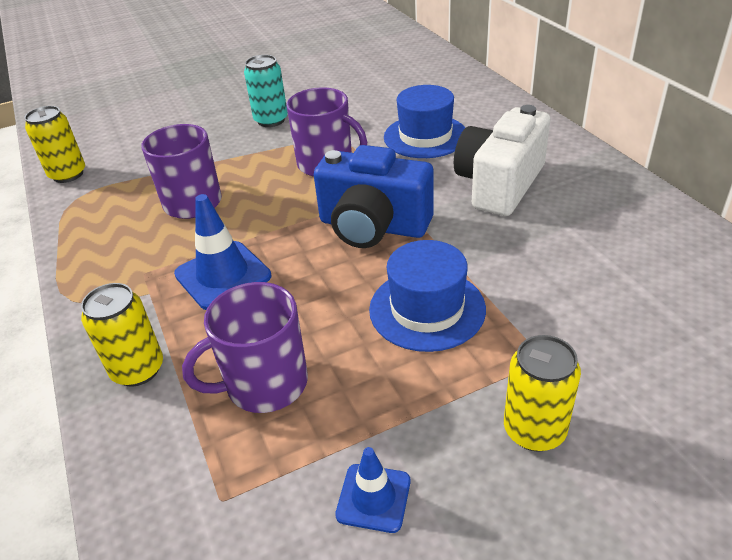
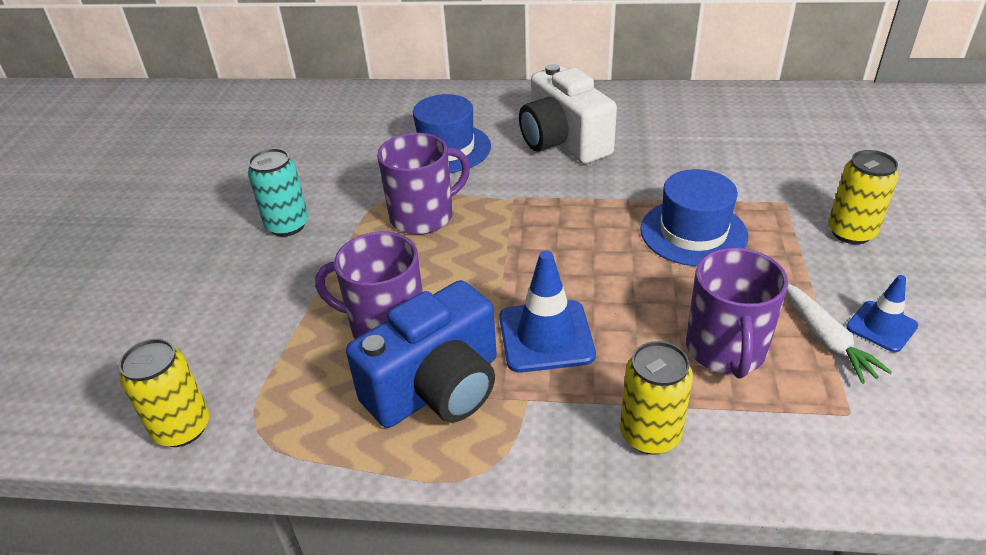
camera: 60 degrees left, 0 degrees up
blue camera [314,145,433,248] -> blue camera moved to [346,280,496,428]
none -> white carrot [786,284,892,384]

